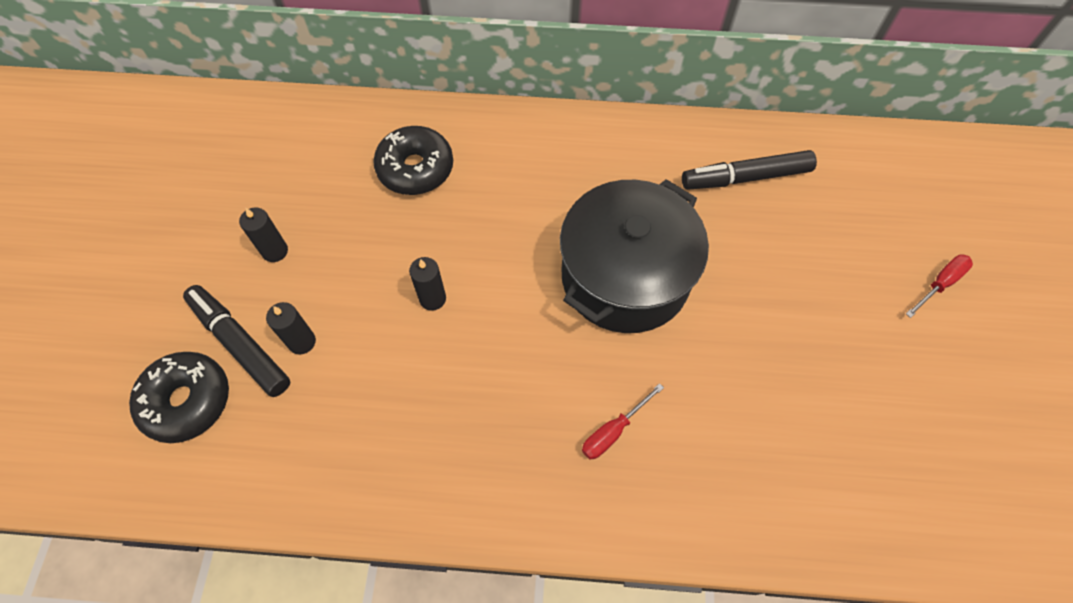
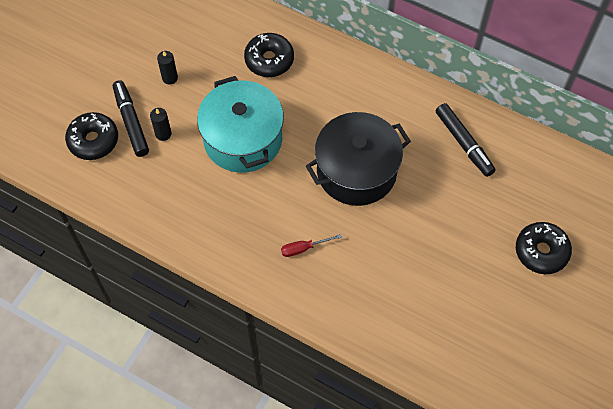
camera: 25 degrees right, 0 degrees up
black candle [409,257,446,311] -> turquoise pot [197,76,284,173]
black marker [682,150,817,190] -> black marker turned 135 degrees counterclockwise [436,103,495,177]
red screwdriver [906,254,973,318] -> black donut [516,222,572,274]

